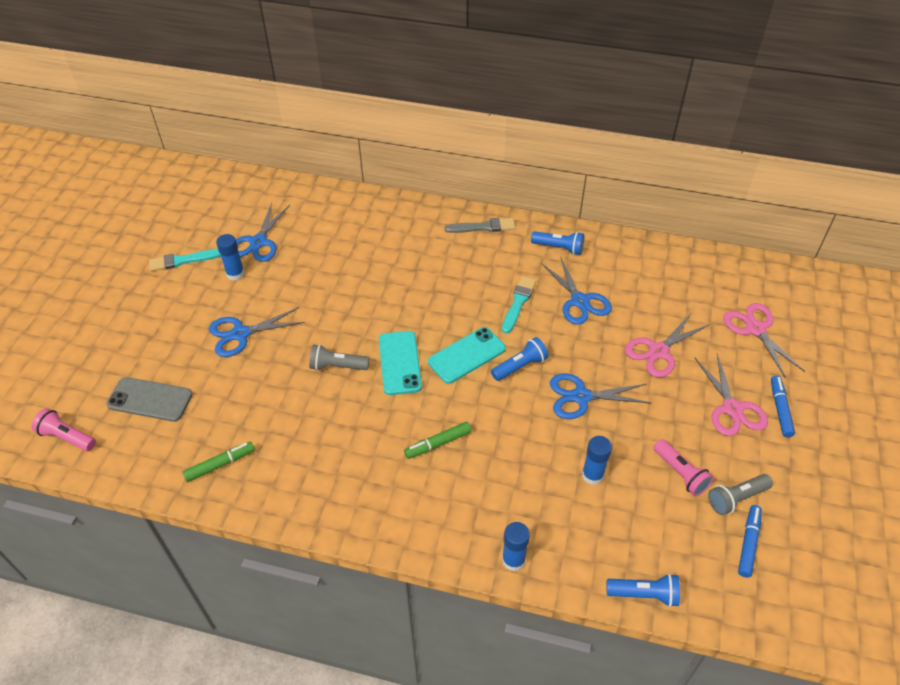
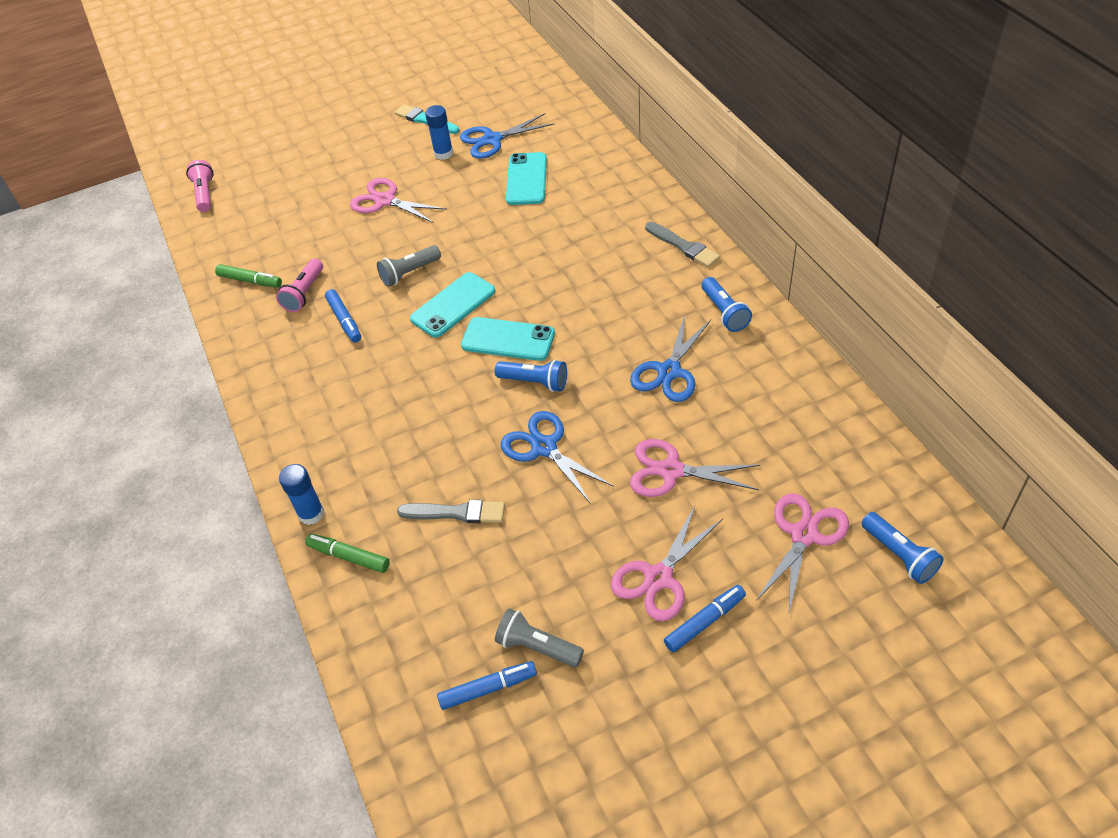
camera: 55 degrees right, 0 degrees up
grey phone [106,377,192,422] -> none
blue scissors [209,307,305,357] -> pink scissors [350,178,447,223]
grey flashlight [309,344,369,370] -> grey flashlight turned 90 degrees counterclockwise [377,245,441,287]
green marker [404,422,471,459] -> green marker moved to [305,534,390,573]
turquoise brush [502,276,536,334] -> none
blue glue stick [582,436,612,485] -> grey brush [397,500,505,523]
blue flashlight [607,574,680,607] -> blue flashlight moved to [861,512,944,584]
pink flashlight [653,439,714,496] -> pink flashlight moved to [276,258,323,312]
none -> blue marker [325,289,361,343]
none -> turquoise phone [506,152,547,205]

